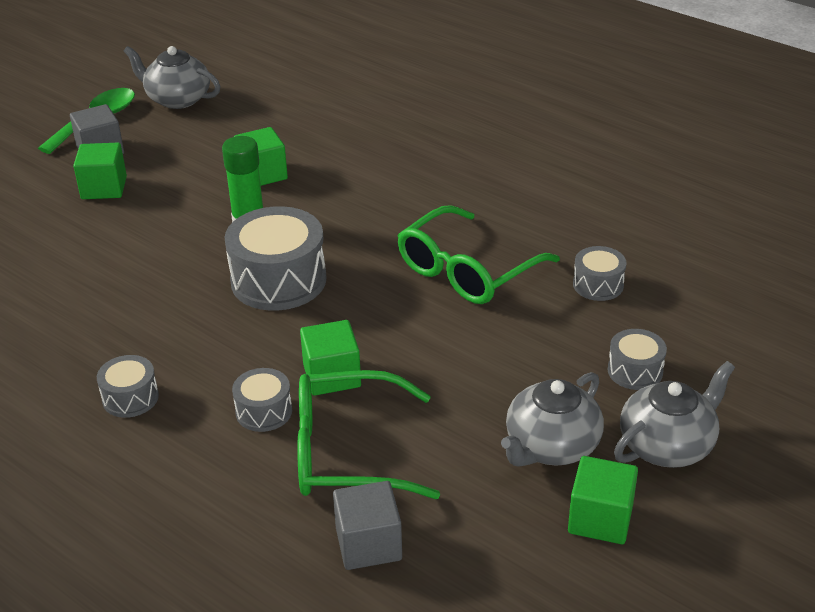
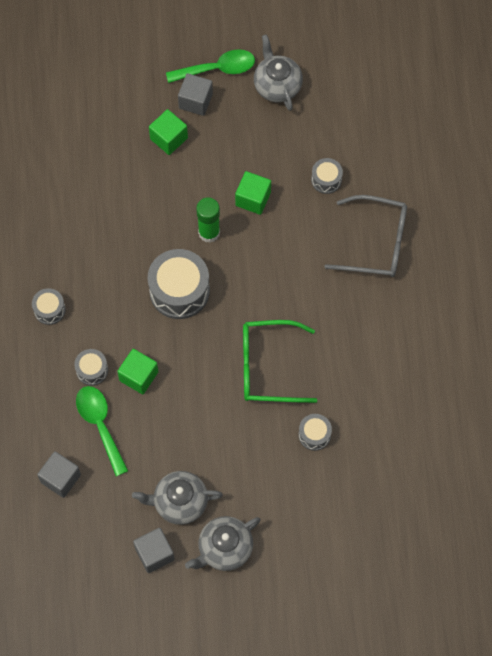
camera: 45 degrees right, 30 degrees up
green glasses [297,370,440,499] -> green spoon [76,386,128,476]
green cube [568,456,638,544] -> grey cube [133,528,175,573]
grey drum [608,329,667,390] -> grey drum moved to [311,158,343,194]
grey teapot [614,361,735,468] -> grey teapot turned 135 degrees clockwise [185,516,261,571]
none -> grey glasses [324,195,407,277]

